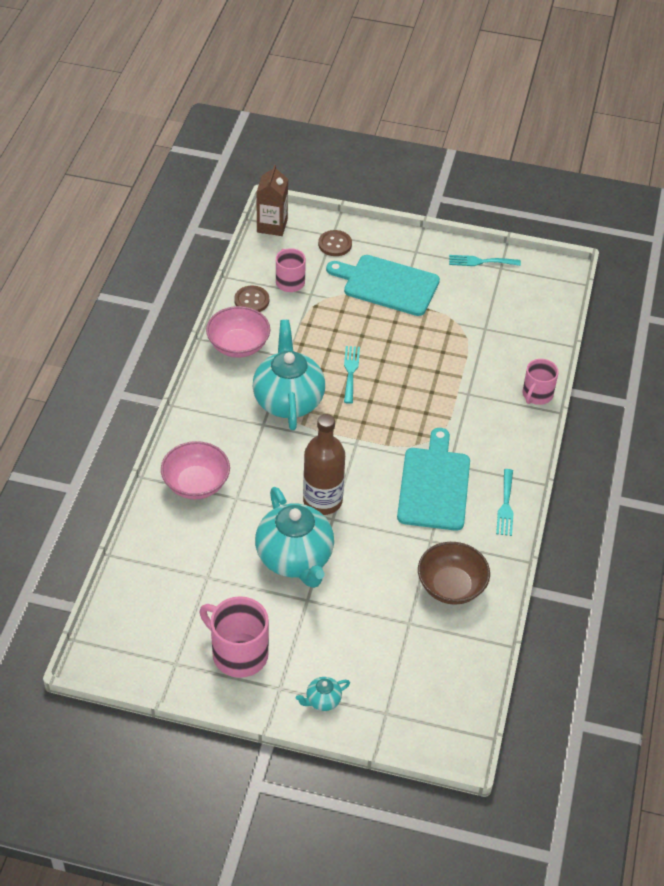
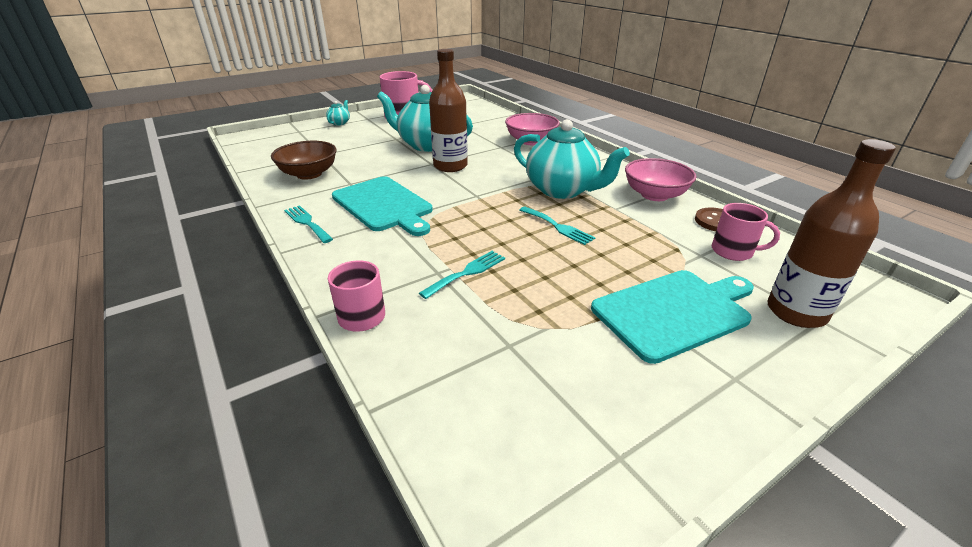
camera: 135 degrees right, 15 degrees down
brown carton [256,165,288,236] -> none
brown button [318,230,352,256] -> brown bottle [767,139,896,328]
turquoise fork [449,255,521,266] -> turquoise fork moved to [419,251,505,299]

